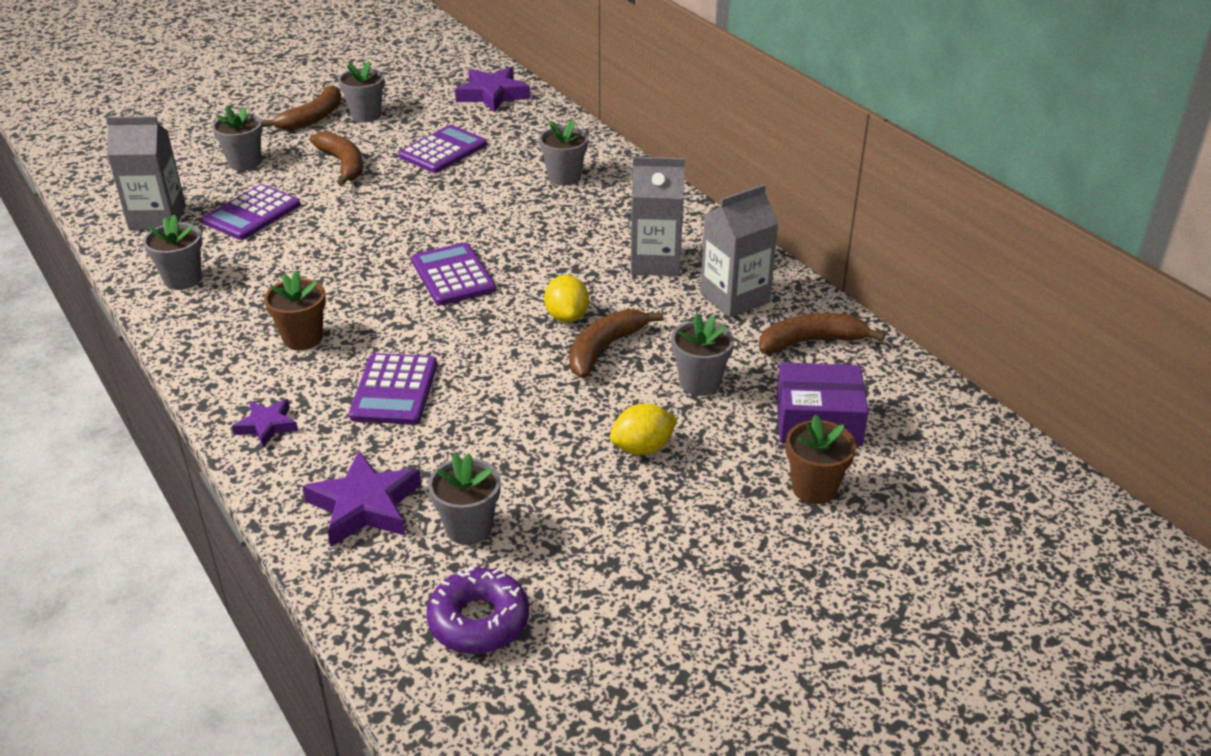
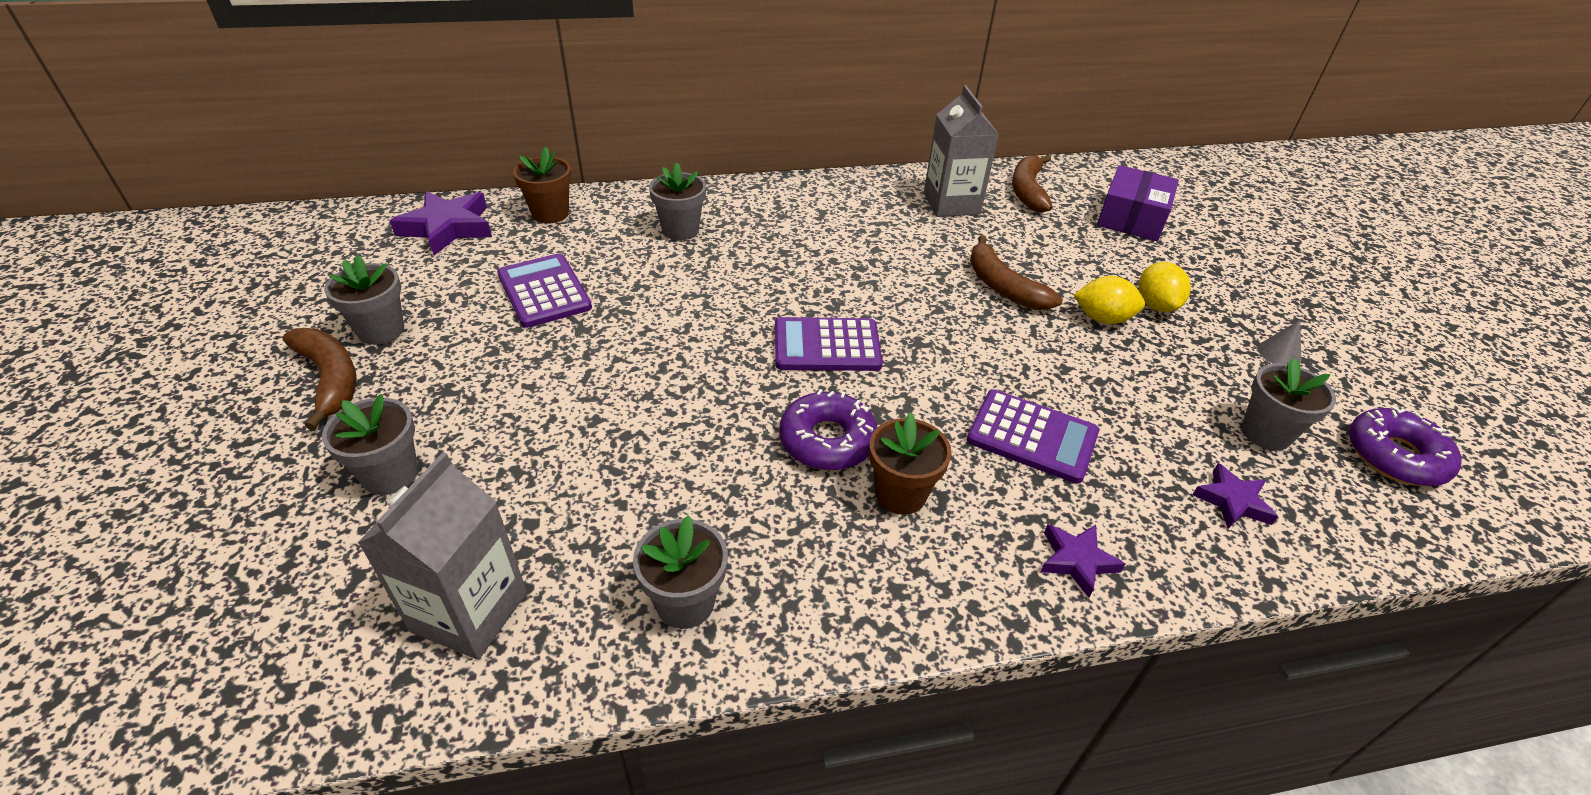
camera: 70 degrees left, 5 degrees up
purple calculator [202,184,301,240] -> none
purple star [302,451,421,547] -> purple star [1192,463,1278,529], size x0.58
brown banana [310,131,363,187] -> none
yellow lemon [544,275,589,323] -> yellow lemon moved to [1074,276,1145,324]
grey carton [631,157,685,276] -> none
grey flower pot [671,314,734,396] -> none
brown flower pot [786,415,856,504] -> brown flower pot moved to [513,147,572,223]
none -> purple donut [780,389,877,470]
none -> grey cone [1258,320,1301,364]

